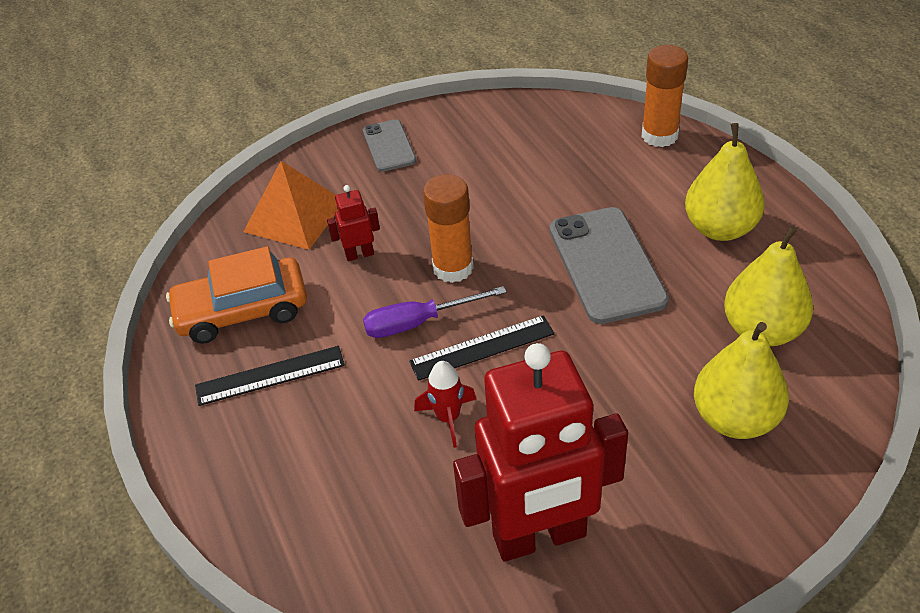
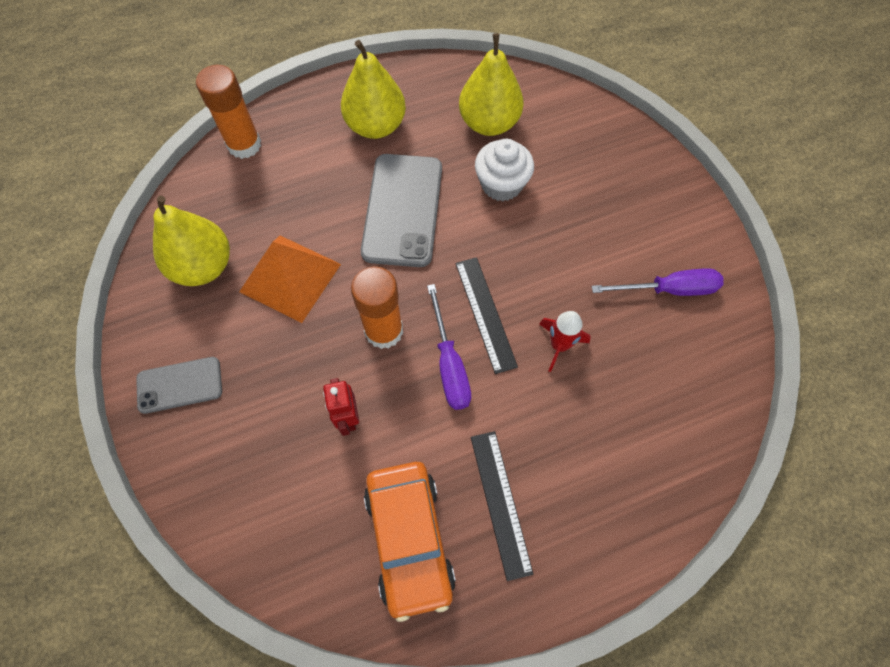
camera: 90 degrees left, 20 degrees up
orange pyramid [243,161,338,250] -> orange pyramid moved to [239,236,341,323]
red robot [453,343,628,562] -> purple screwdriver [592,268,723,296]
grey phone [550,207,669,324] -> grey phone turned 75 degrees counterclockwise [361,154,442,267]
yellow pear [694,322,789,439] -> yellow pear moved to [153,196,230,286]
none -> white cupcake [475,139,534,201]

